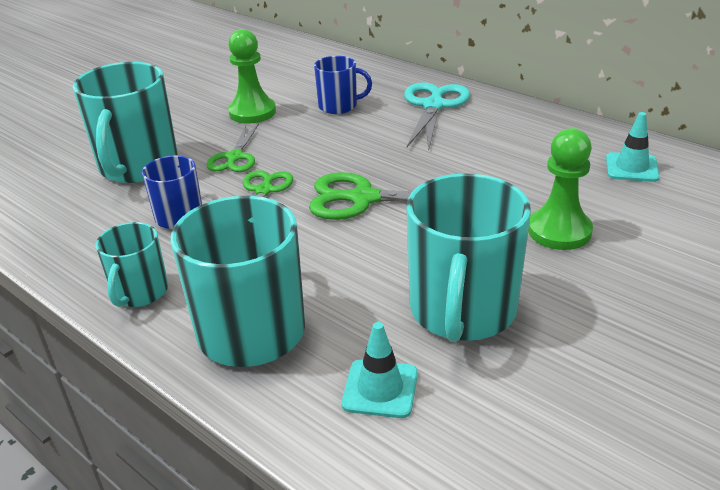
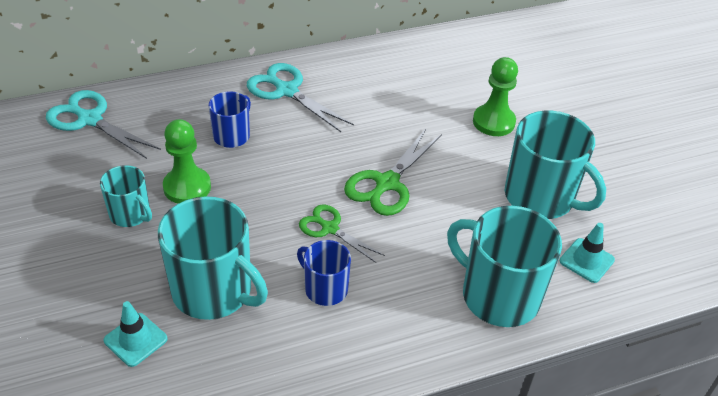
camera: 65 degrees left, 10 degrees up
turquoise mug [95,222,168,307] -> turquoise mug moved to [100,165,152,227]
green scissors [206,124,259,172] -> none
turquoise traffic cone [606,112,660,182] -> turquoise traffic cone moved to [104,301,168,367]
none -> turquoise scissors [46,90,161,159]

